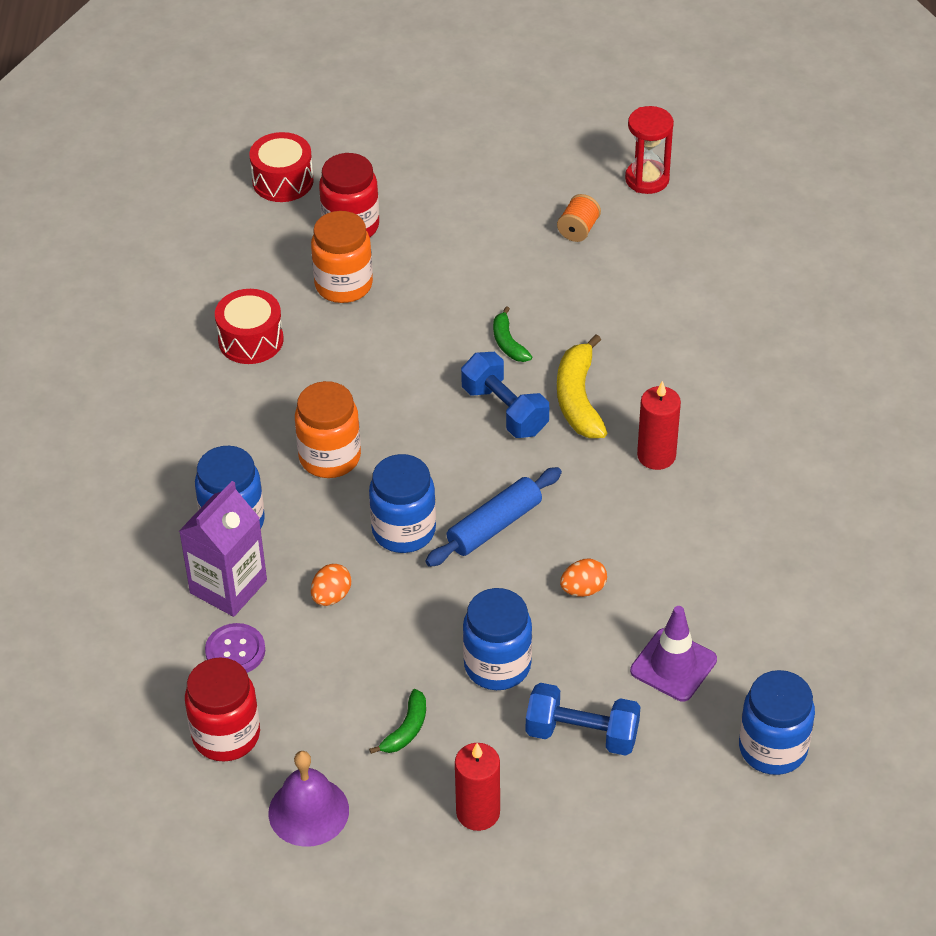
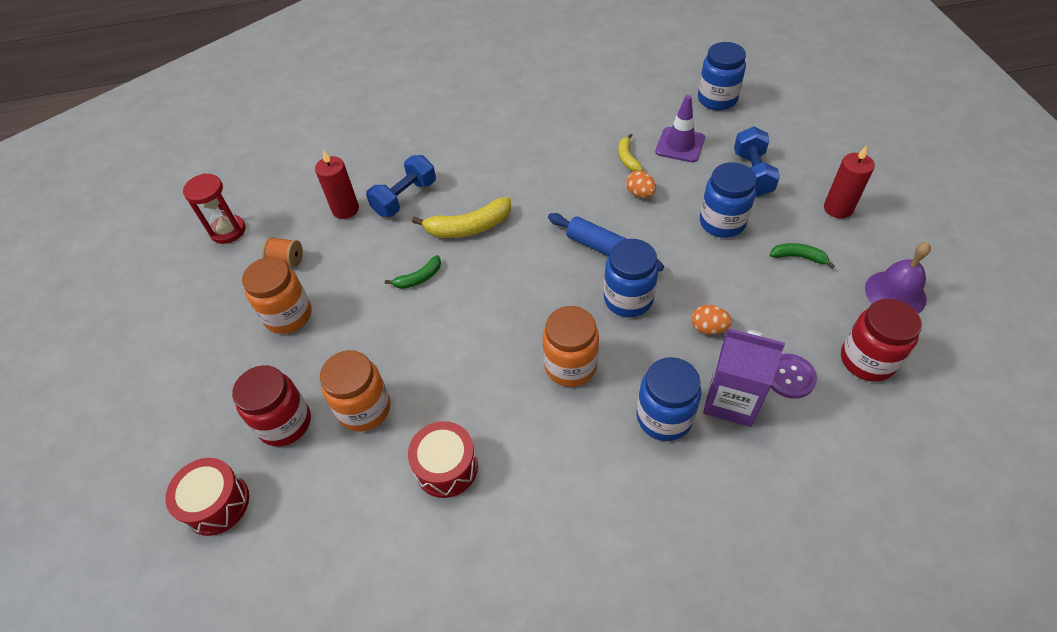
camera: 100 degrees left, 5 degrees up
blue dumbbell [461,352,549,438] -> blue dumbbell moved to [366,155,436,217]
red candle [637,381,681,470] -> red candle moved to [315,150,359,219]
none -> orange jar [242,257,312,334]
none -> yellow banana [618,134,643,171]

